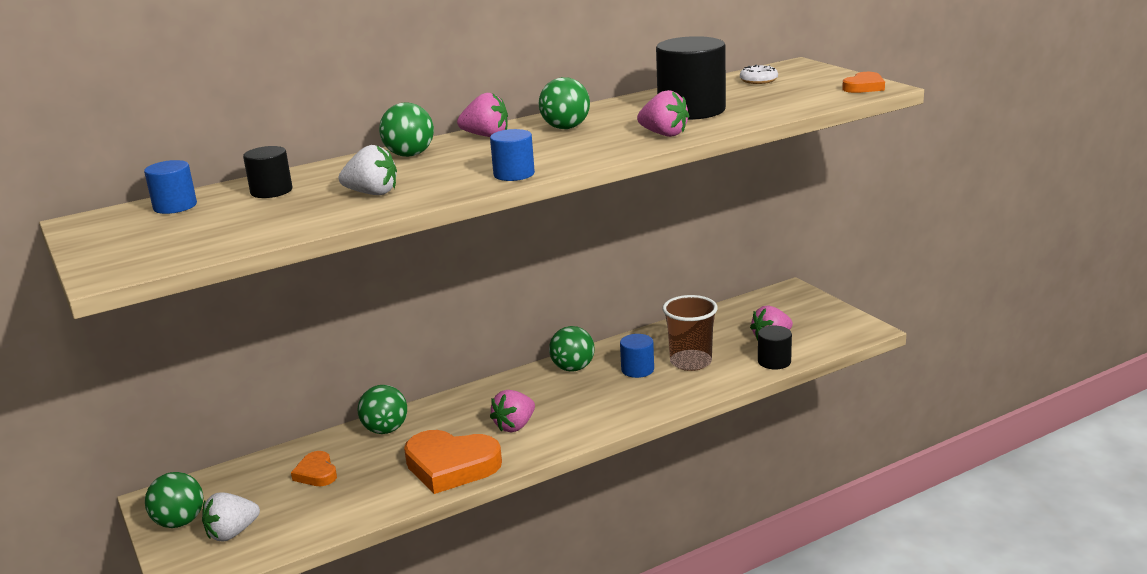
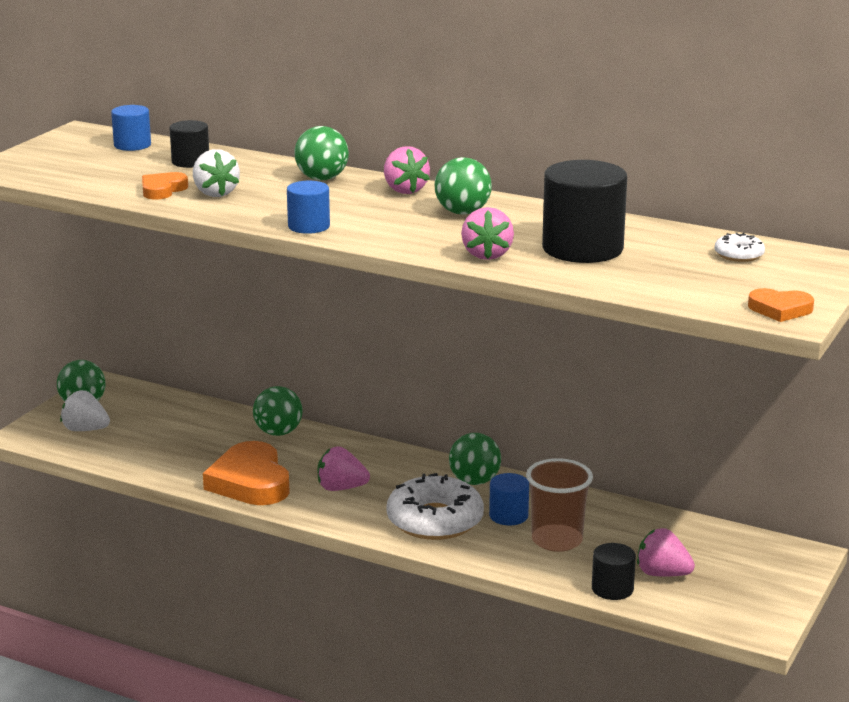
camera: 55 degrees right, 0 degrees up
orange heart [291,451,337,486] -> orange heart moved to [142,172,188,199]
none -> white donut [387,473,484,540]

